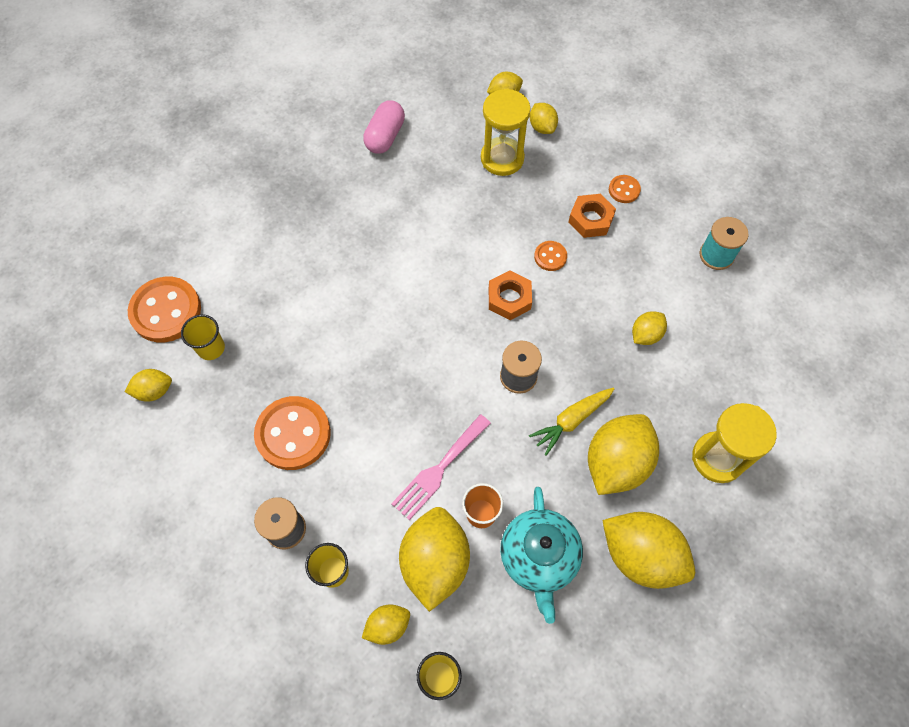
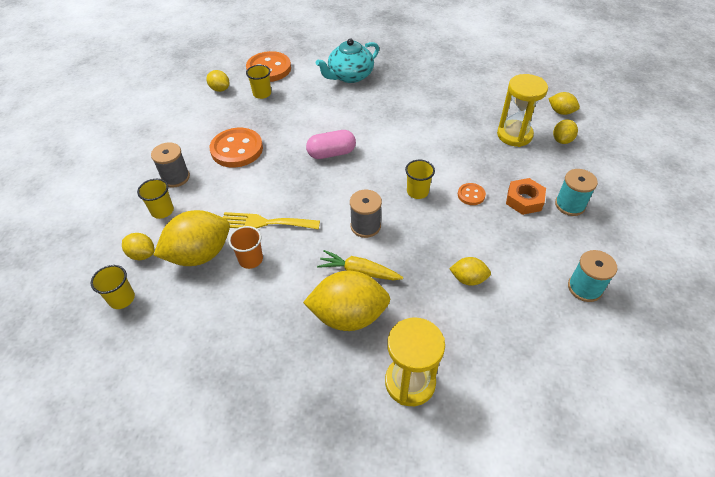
camera: 55 degrees right, 15 degrees down
pink capsule [363,100,405,154] -> pink capsule moved to [306,130,356,159]
pink fork [391,414,491,520] -> yellow fork [223,212,320,229]
orange nut [489,270,532,320] -> yellow cup [405,160,435,199]
turquoise teapot [500,487,583,624] -> turquoise teapot moved to [316,39,379,83]
yellow lemon [602,512,695,589] -> none
orange button [609,175,641,203] -> turquoise spool [555,169,598,216]

